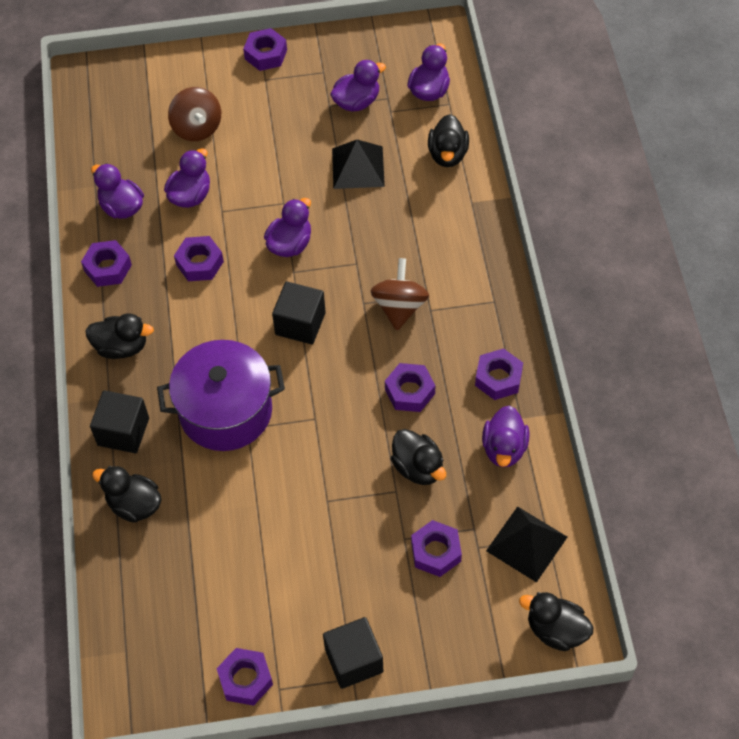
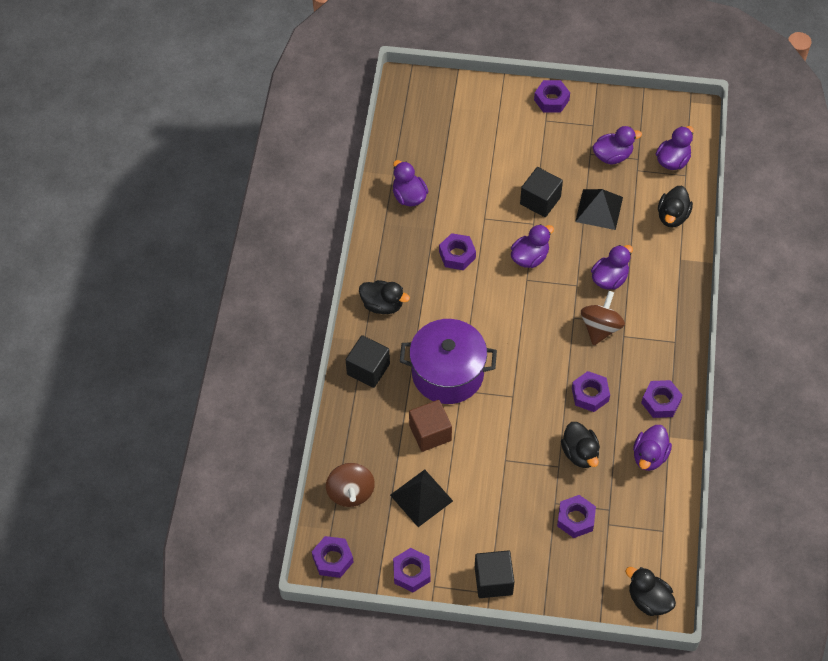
camera: 15 degrees right, 0 degrees up
purple nut [81,240,132,287] -> purple nut moved to [312,536,353,578]
black duck [92,466,161,523] -> none
purple duck [164,148,210,208] -> purple duck moved to [591,245,633,290]
brown spinning top [168,87,221,141] -> brown spinning top moved to [326,463,375,507]
black cube [272,281,326,344] -> black cube moved to [520,167,563,217]
black pyramid [486,506,567,583] -> black pyramid moved to [390,470,453,527]
none -> brown cube [409,400,452,452]

